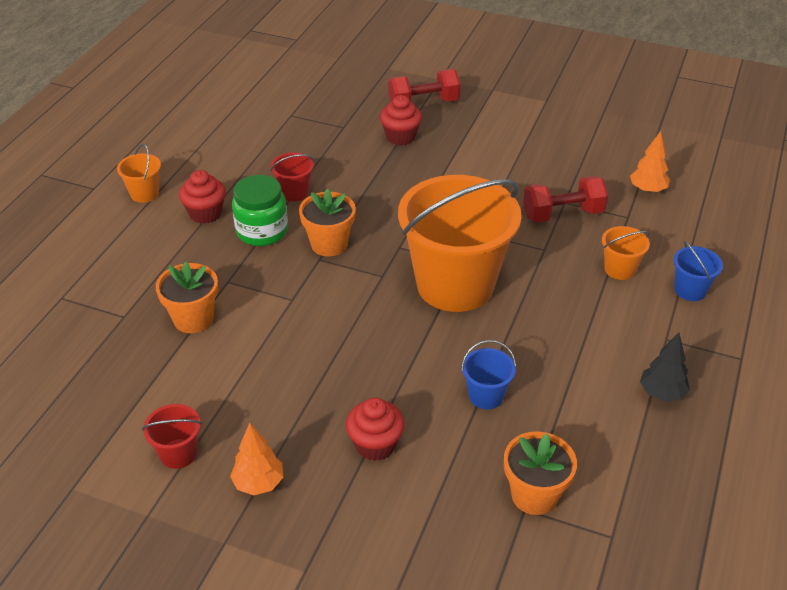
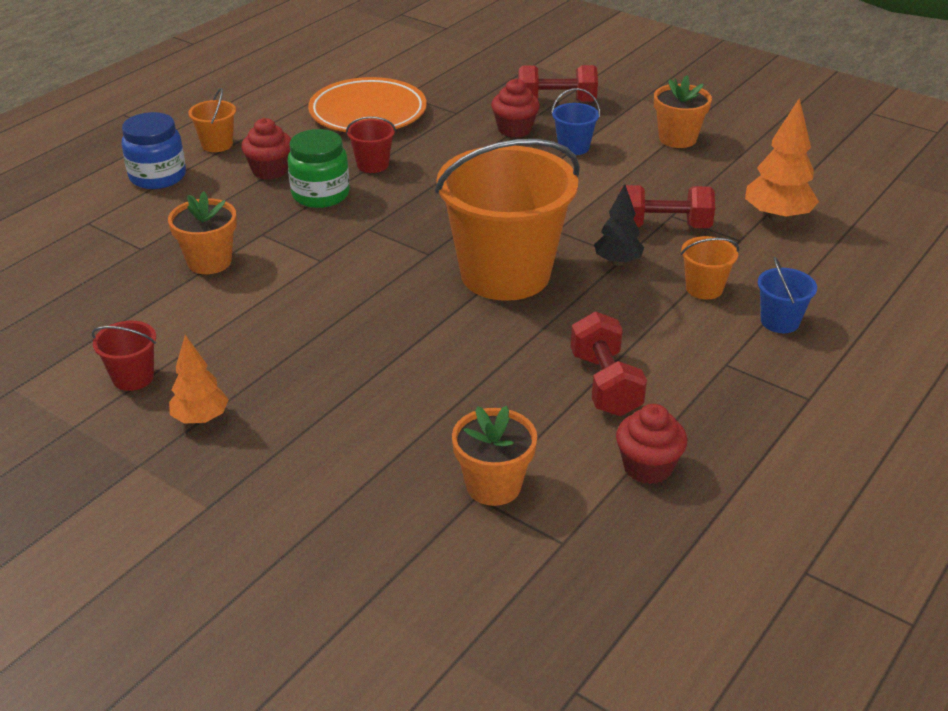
camera: 15 degrees right, 5 degrees down
orange flower pot [299,189,356,256] -> orange flower pot moved to [654,75,712,148]
red cupcake [346,397,405,461] -> red cupcake moved to [616,404,687,484]
blue bucket [461,340,516,409] -> blue bucket moved to [551,88,600,155]
orange tree [630,131,670,193] -> orange tree [745,98,819,222], size x1.53
black tree [640,333,690,402] -> black tree moved to [594,184,644,266]
none -> blue jar [121,112,186,189]
none -> orange plate [308,77,427,132]
none -> red dumbbell [571,312,647,416]

